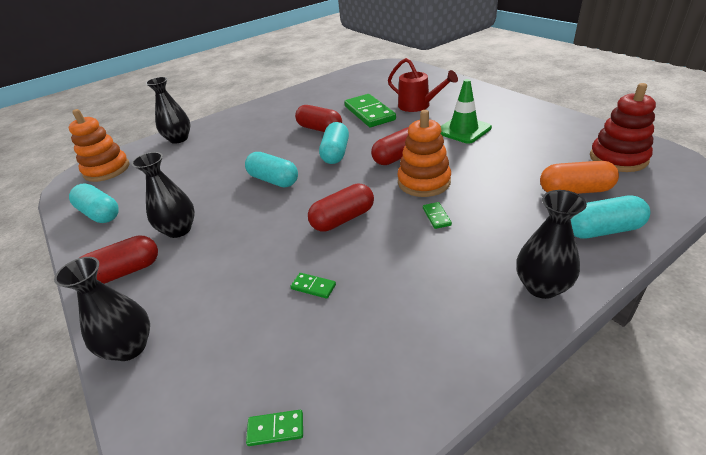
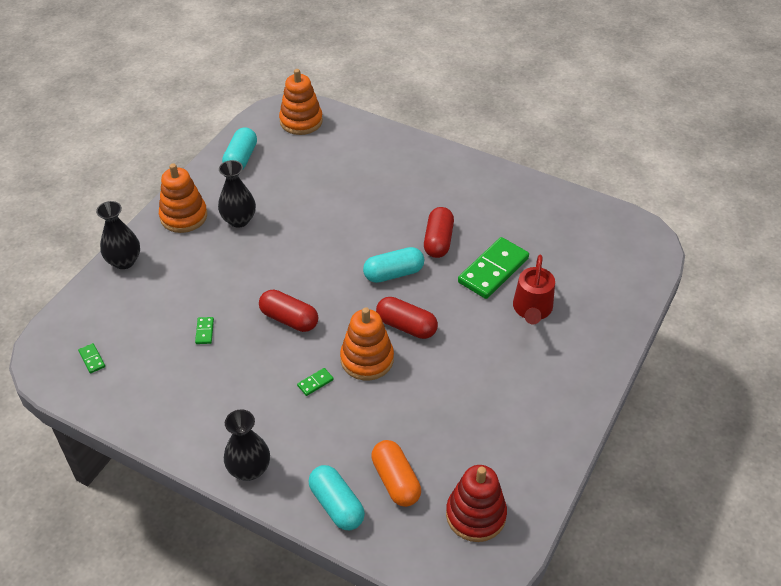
camera: 60 degrees right, 10 degrees up
red capsule [79,235,158,284] -> orange stacking toy [159,163,207,233]
black vase [146,77,191,144] -> none
turquoise capsule [245,152,298,187] -> none
green traffic cone [441,79,492,144] -> none

